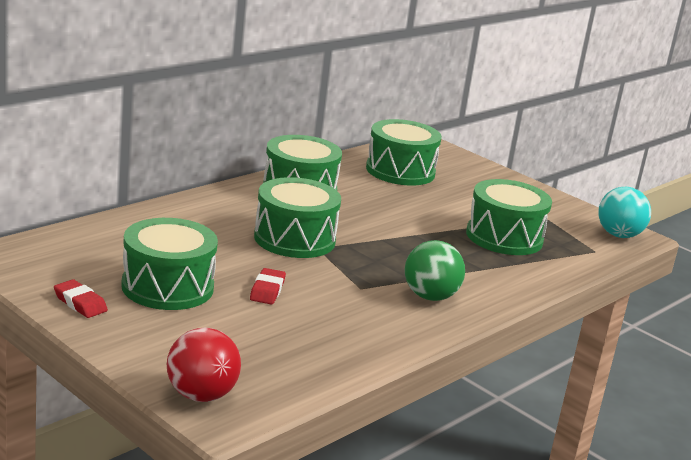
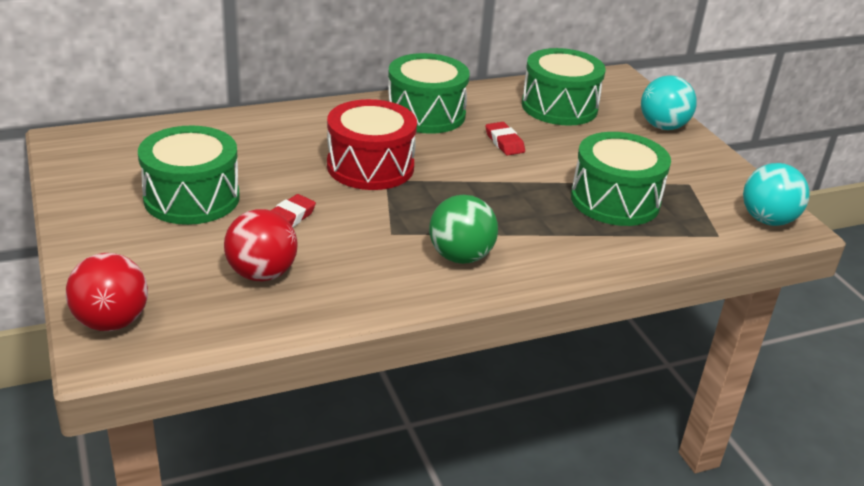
camera: 25 degrees right, 10 degrees up
red eraser [54,279,108,318] -> red eraser moved to [485,122,525,156]
green drum [254,177,341,258] -> red drum [327,99,417,190]
none -> red ball [224,209,297,282]
none -> turquoise ball [641,75,697,130]

